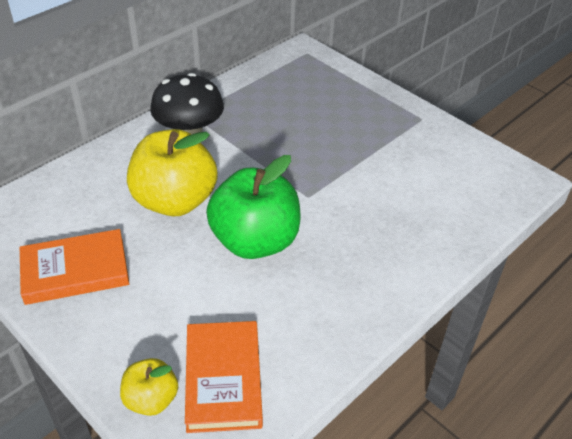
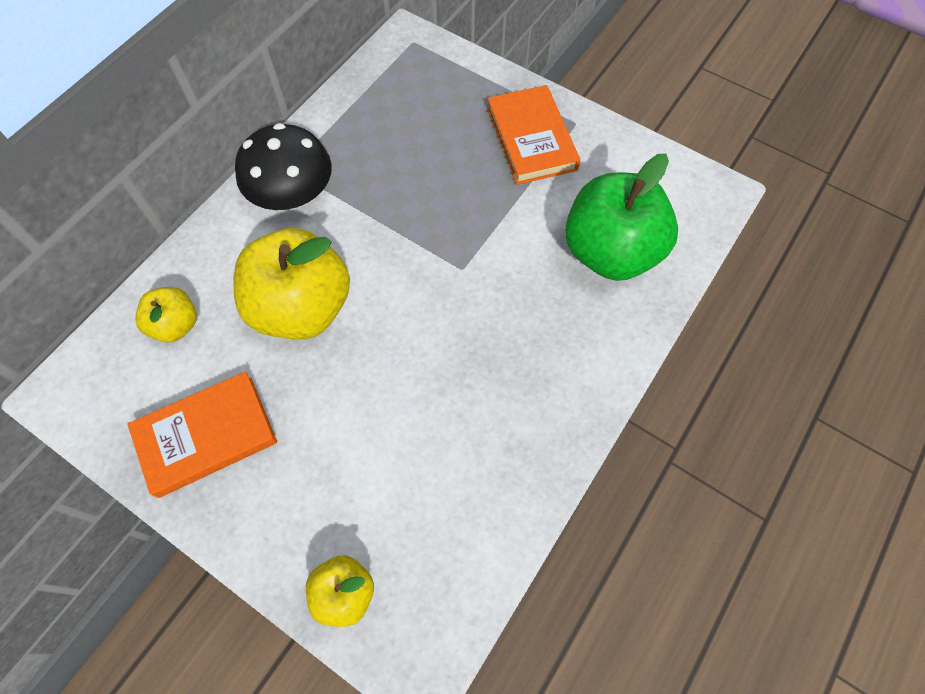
camera: 10 degrees left, 20 degrees up
orange book [185,321,263,433] -> orange book moved to [487,85,580,185]
green apple [206,155,301,259] -> green apple moved to [565,153,678,281]
none -> yellow apple [135,287,197,343]

